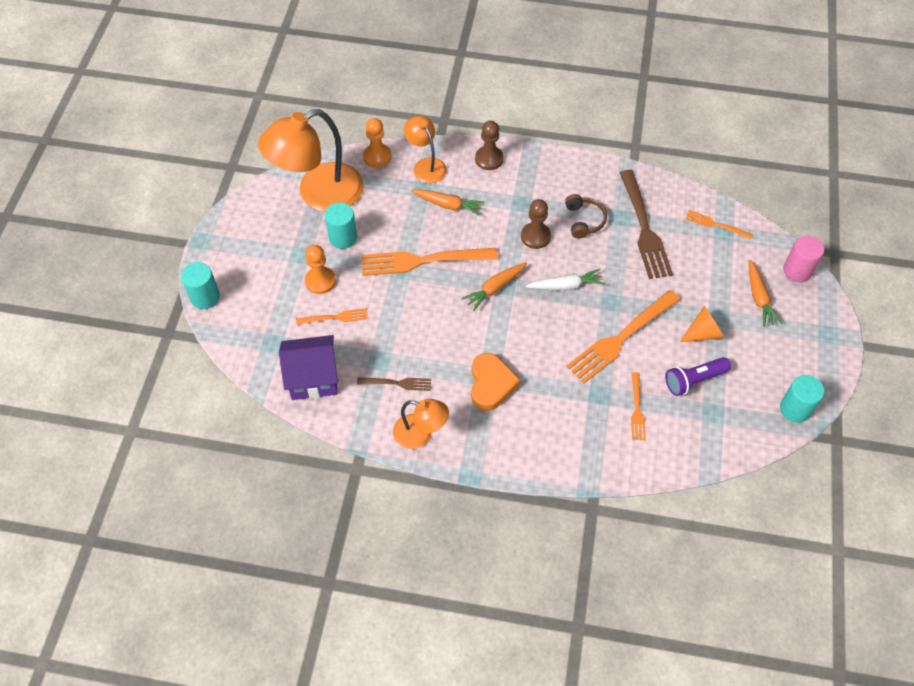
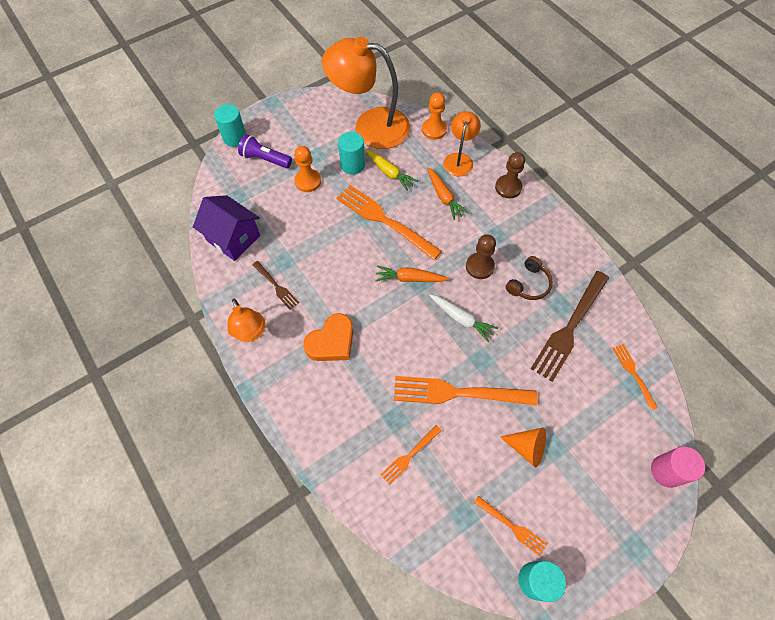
camera: 45 degrees right, 5 degrees up
orange fork [296,308,368,325] -> orange fork moved to [474,496,547,556]
purple flashlight [665,357,731,396] -> purple flashlight moved to [238,134,292,169]
orange carrot [749,260,782,327] -> none
none -> yellow carrot [365,149,418,191]

